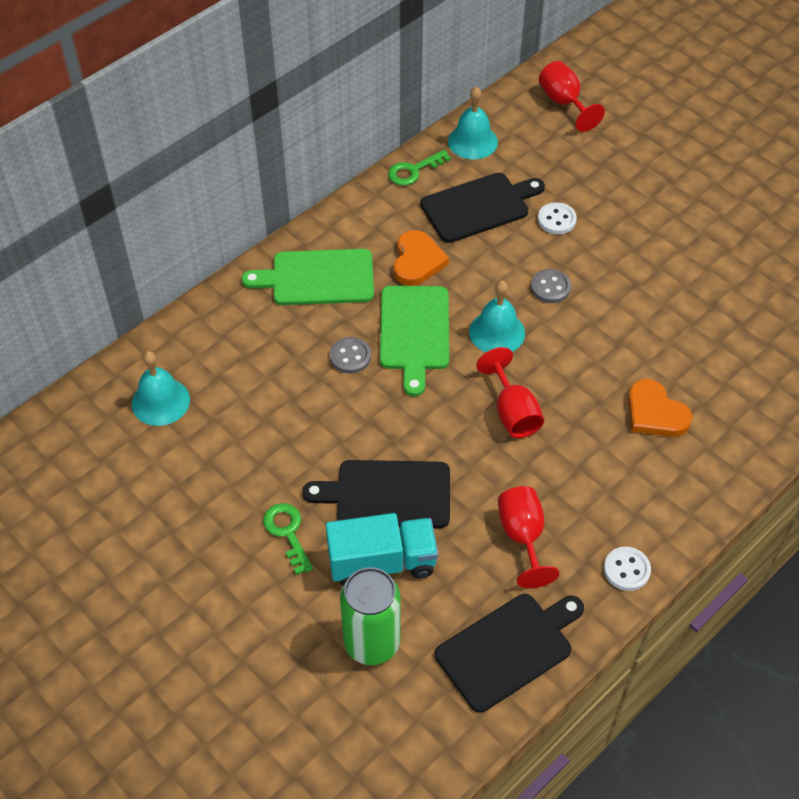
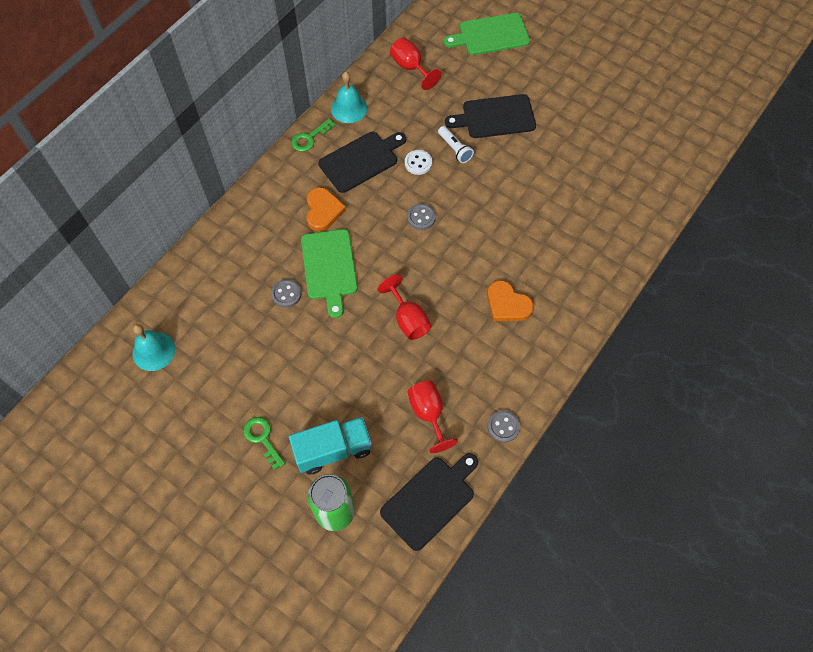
camera: 10 degrees left, 10 degrees up
green cutting board [242,249,374,305] -> green cutting board moved to [444,13,530,55]
black cutting board [302,460,450,528] -> black cutting board moved to [445,94,536,138]
turquoise bell [469,280,525,352] -> none
white button [604,547,651,591] -> grey button [487,410,520,443]
none -> white flashlight [438,126,474,163]

